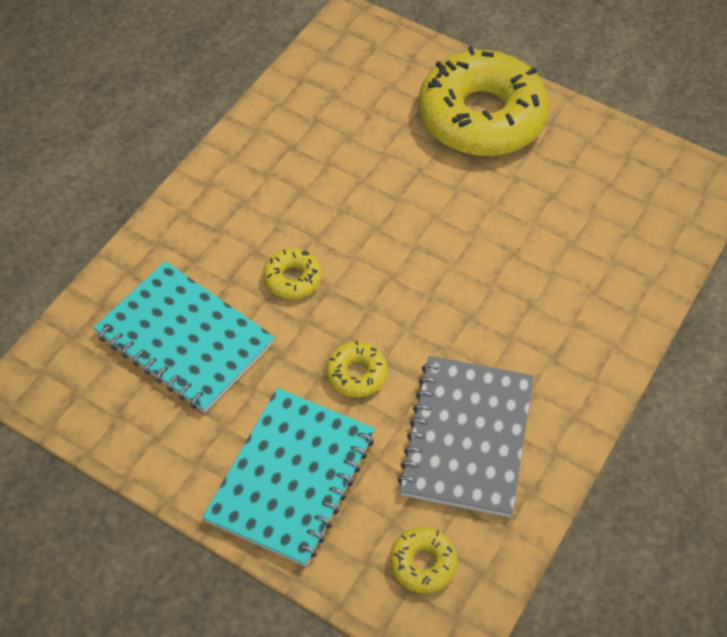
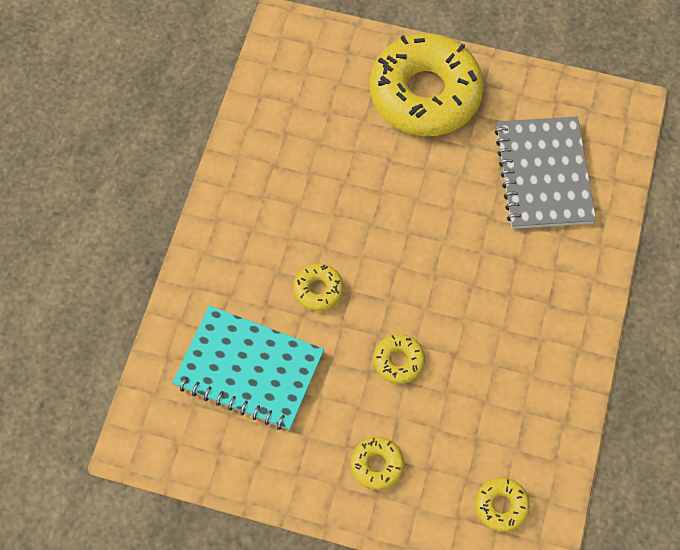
camera: 15 degrees left, 10 degrees up
turquoise notebook [202,388,375,567] -> yellow donut [351,437,404,490]
grey notebook [397,356,534,517] -> grey notebook moved to [495,117,596,229]

